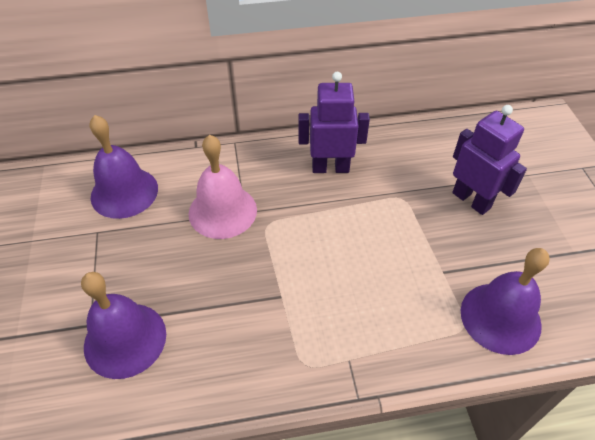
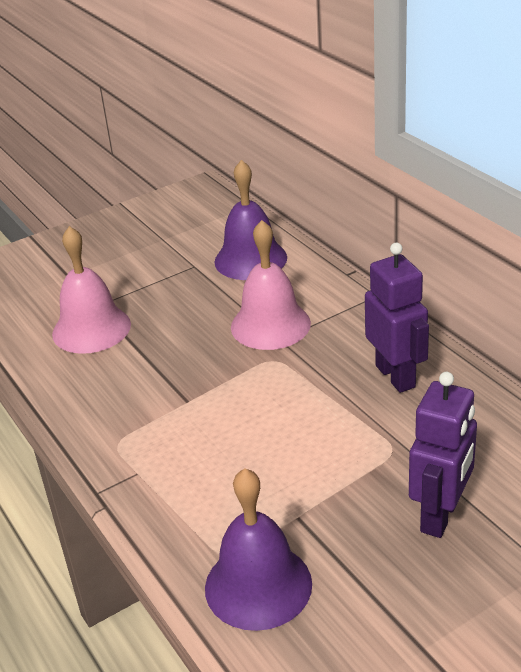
camera: 70 degrees right, 15 degrees down
purple bell [81,272,166,379] -> pink bell [52,226,131,354]

